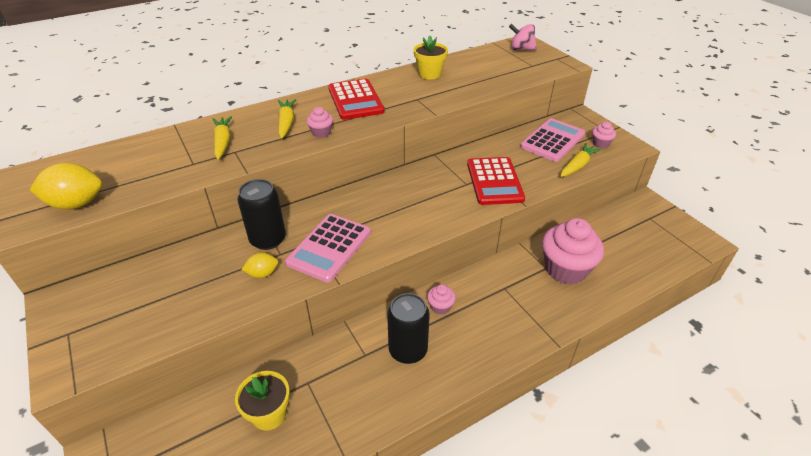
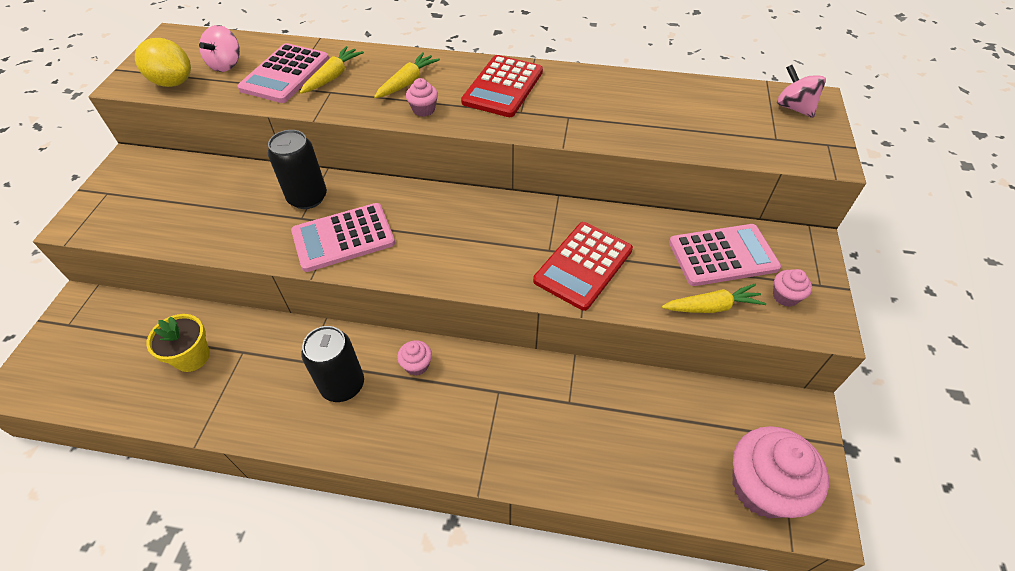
camera: 40 degrees right, 10 degrees up
yellow lemon [242,253,279,278] -> none
yellow flower pot [414,36,448,79] -> none
pink cupcake [542,218,604,284] -> pink cupcake moved to [732,426,829,518]
none -> pink spinning top [199,25,240,72]
none -> pink calculator [237,43,329,103]

